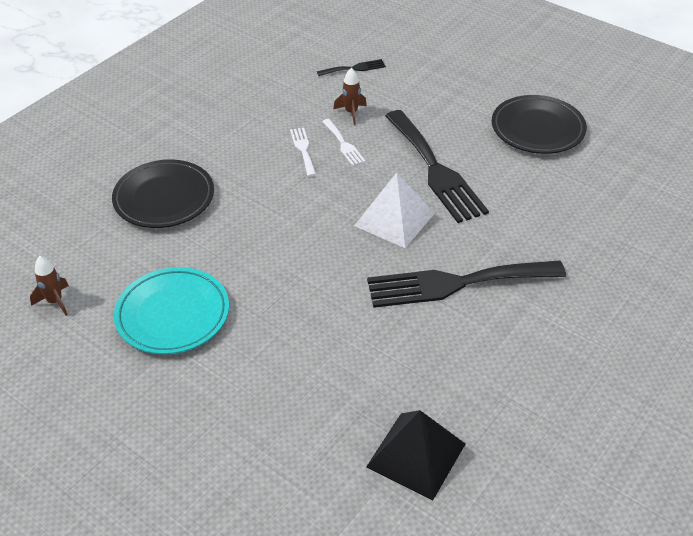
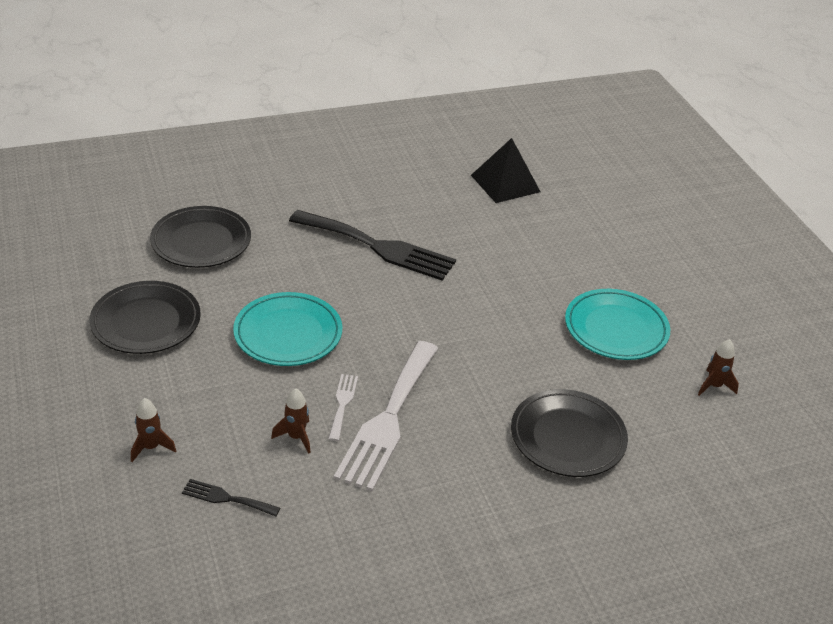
camera: 150 degrees left, 5 degrees down
white fork [290,128,316,177] -> white fork [334,341,438,491], size x2.24
white pyramid [354,172,435,248] -> none
black fork [385,110,489,223] -> turquoise plate [233,292,342,366]
none -> brown rocket [131,398,176,462]
none -> black plate [150,206,251,268]

